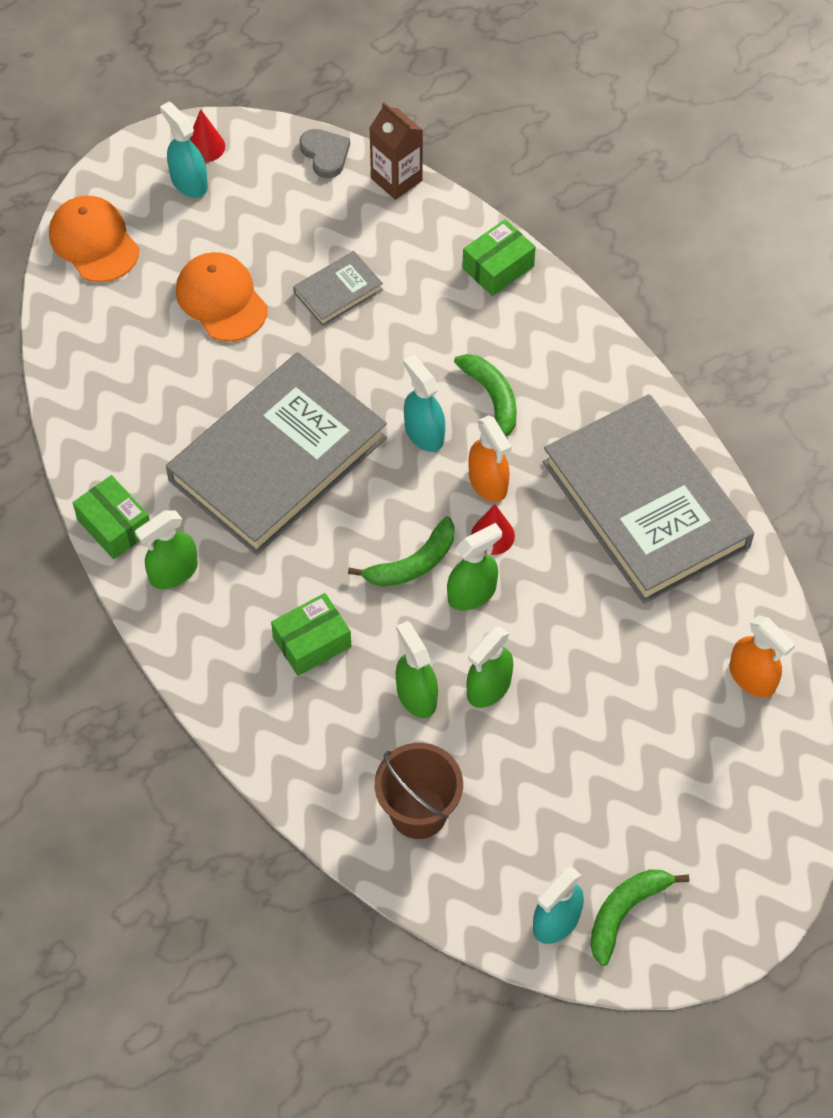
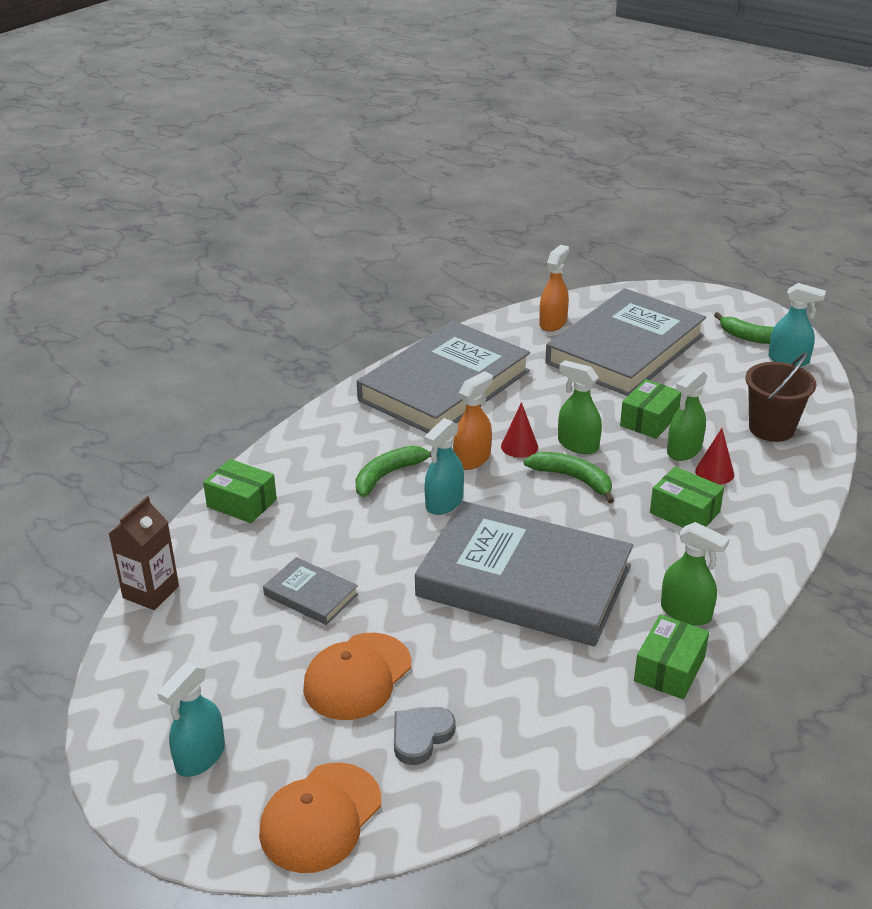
camera: 110 degrees left, 25 degrees down
red cone [190,109,225,162] -> red cone moved to [695,428,734,484]
grey heart [299,129,350,178] -> grey heart moved to [394,707,455,765]
green spray bottle [467,626,514,708] -> green box [620,379,682,439]
none -> grey book [545,288,706,396]

